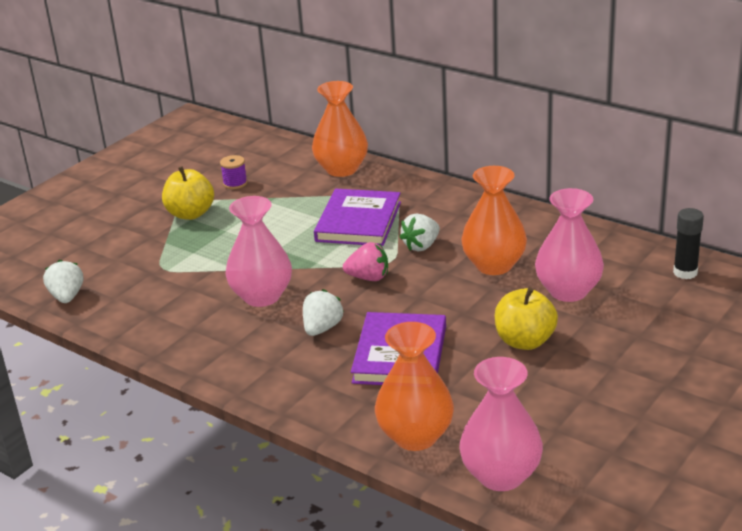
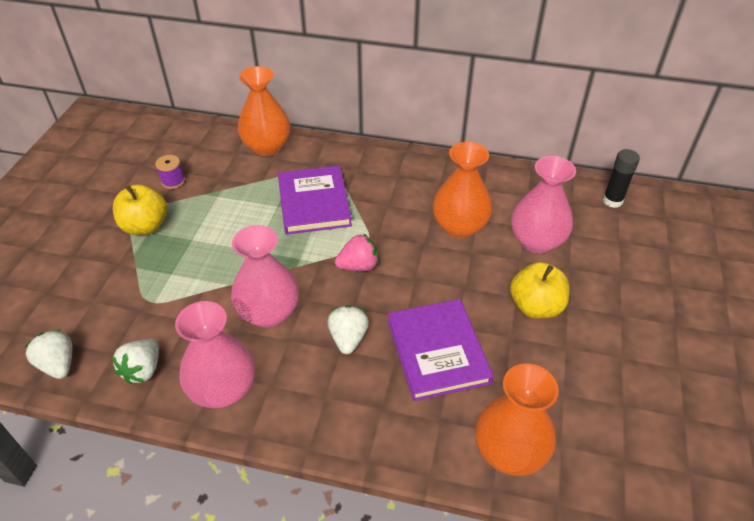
camera: 25 degrees left, 15 degrees up
white strawberry [399,213,440,252] -> white strawberry moved to [112,339,159,384]
pink vase [459,357,543,491] -> pink vase moved to [175,301,255,408]

